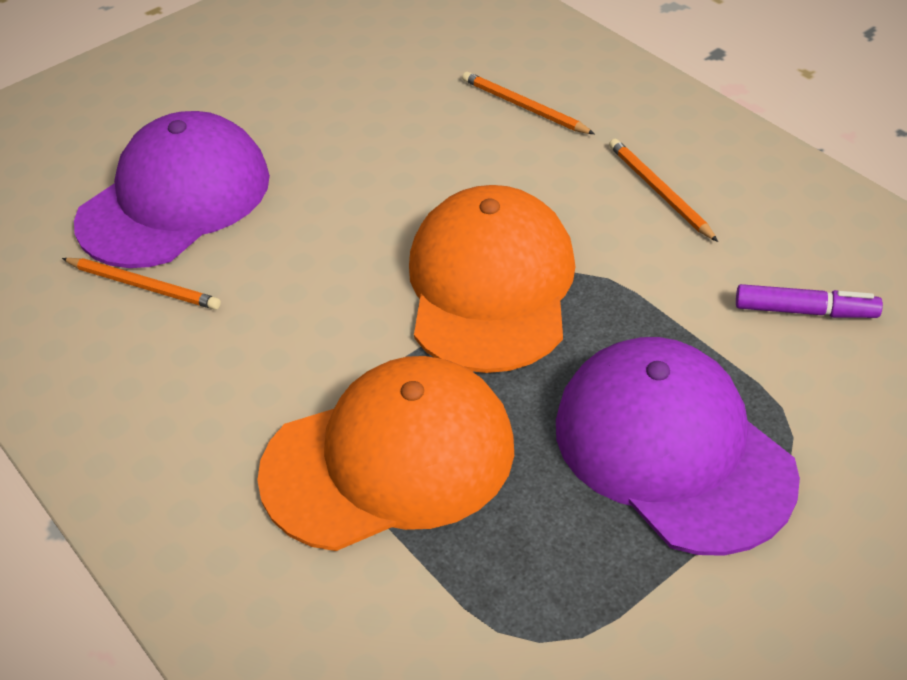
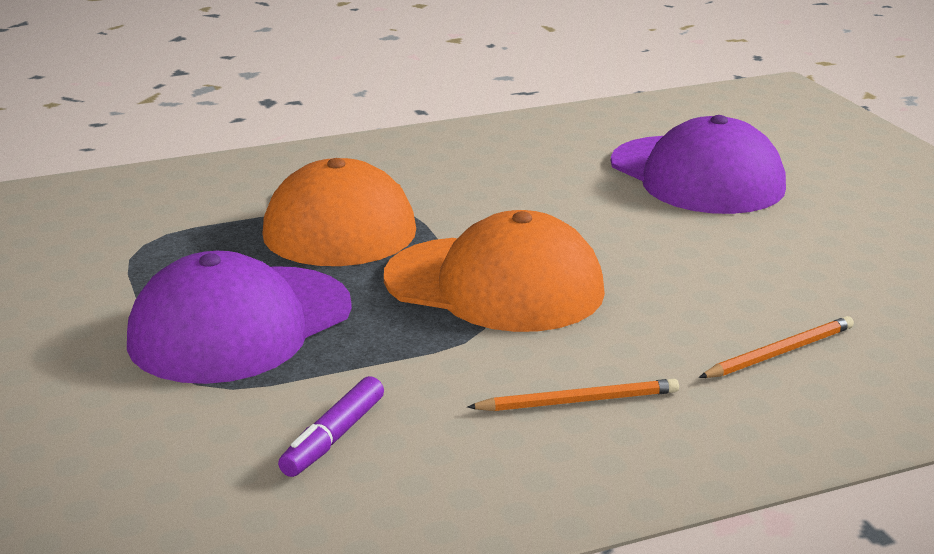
camera: 105 degrees right, 20 degrees down
orange pencil [62,258,221,310] -> none
purple cap [556,337,800,556] -> purple cap turned 150 degrees clockwise [127,251,352,384]

